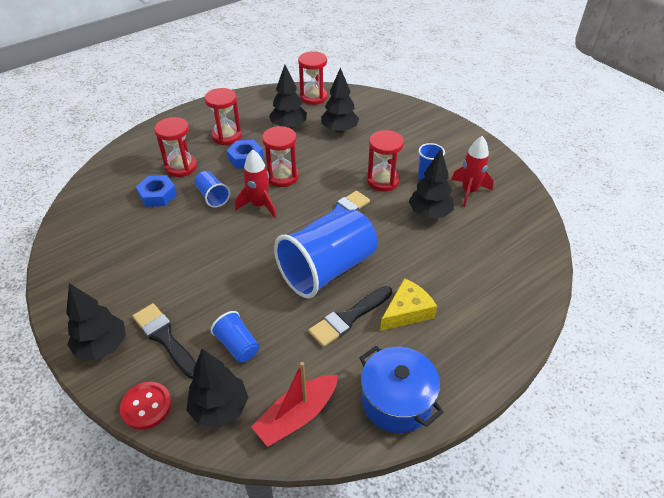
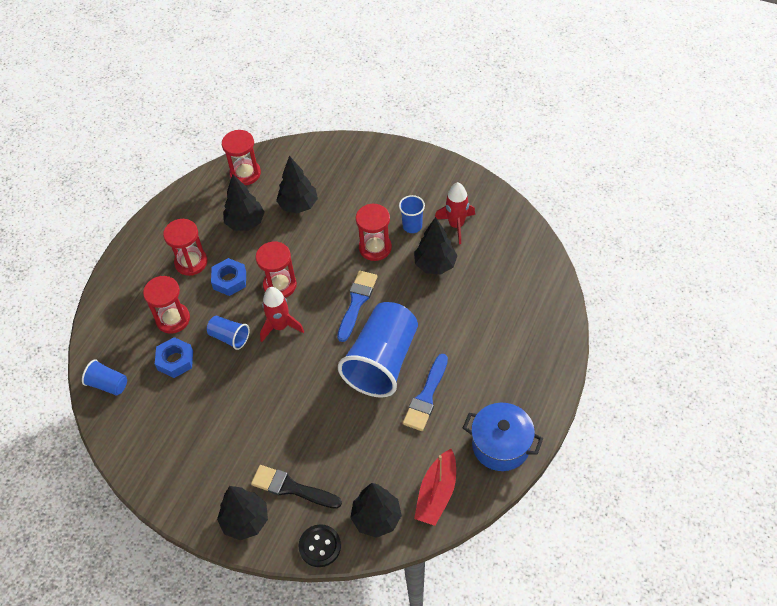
camera: 25 degrees left, 10 degrees up
red button [120,382,172,430] -> black button [298,524,341,567]
blue cup [210,311,259,363] -> blue cup moved to [82,359,127,396]
black brush [308,286,392,347] -> blue brush [403,354,448,431]
yellow cheese [380,278,437,331] -> none

